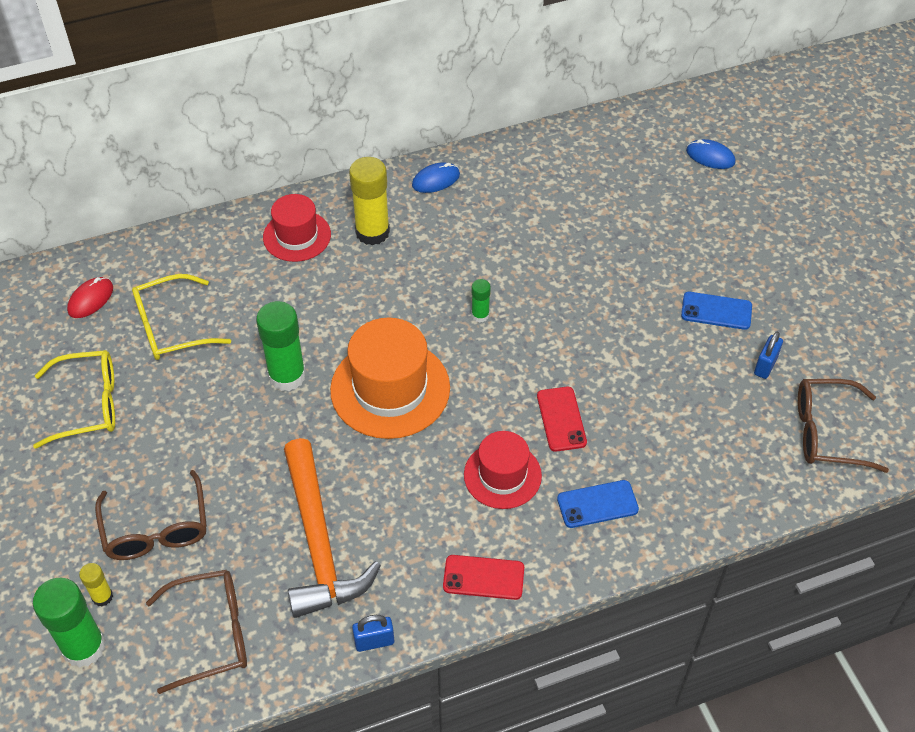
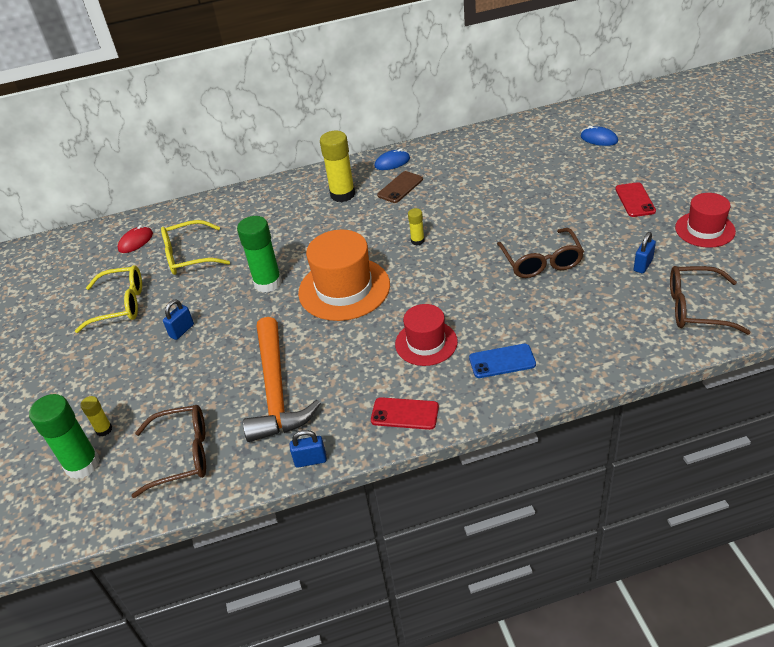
camera: 10 degrees right, 10 degrees down
brown glasses [95,470,207,560] -> brown glasses moved to [497,228,584,278]
red hat [263,194,331,262] -> red hat moved to [675,193,736,248]
green glue stick [472,279,491,323] -> yellow glue stick [408,208,424,245]
red phone [537,387,587,452] -> red phone moved to [615,182,656,217]
blue phone [681,292,752,330] -> none
none -> blue padlock [163,299,194,340]
none -> brown phone [377,171,423,203]

